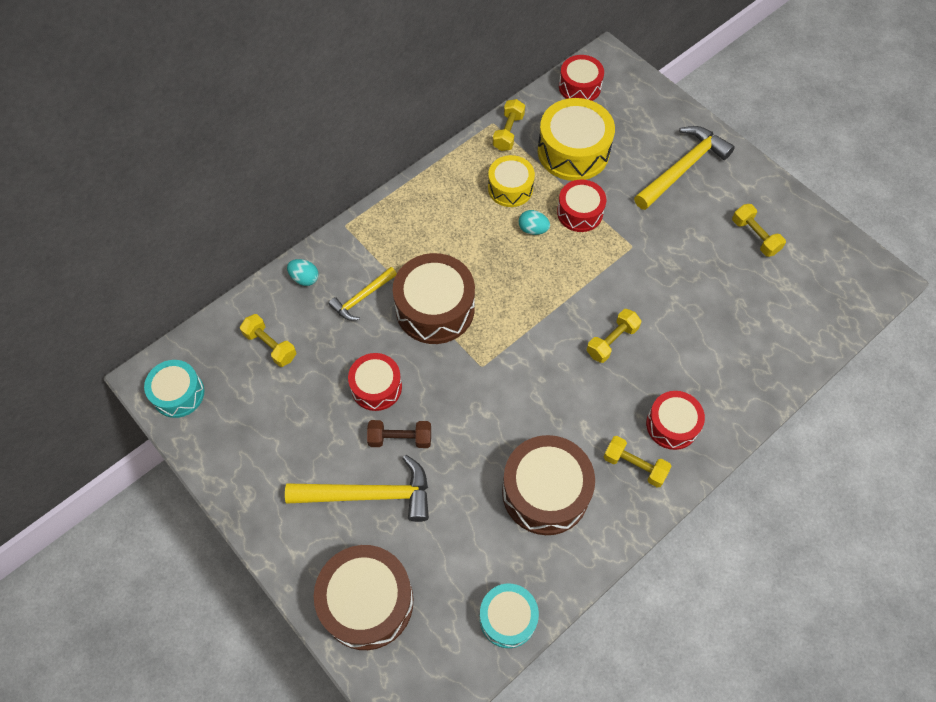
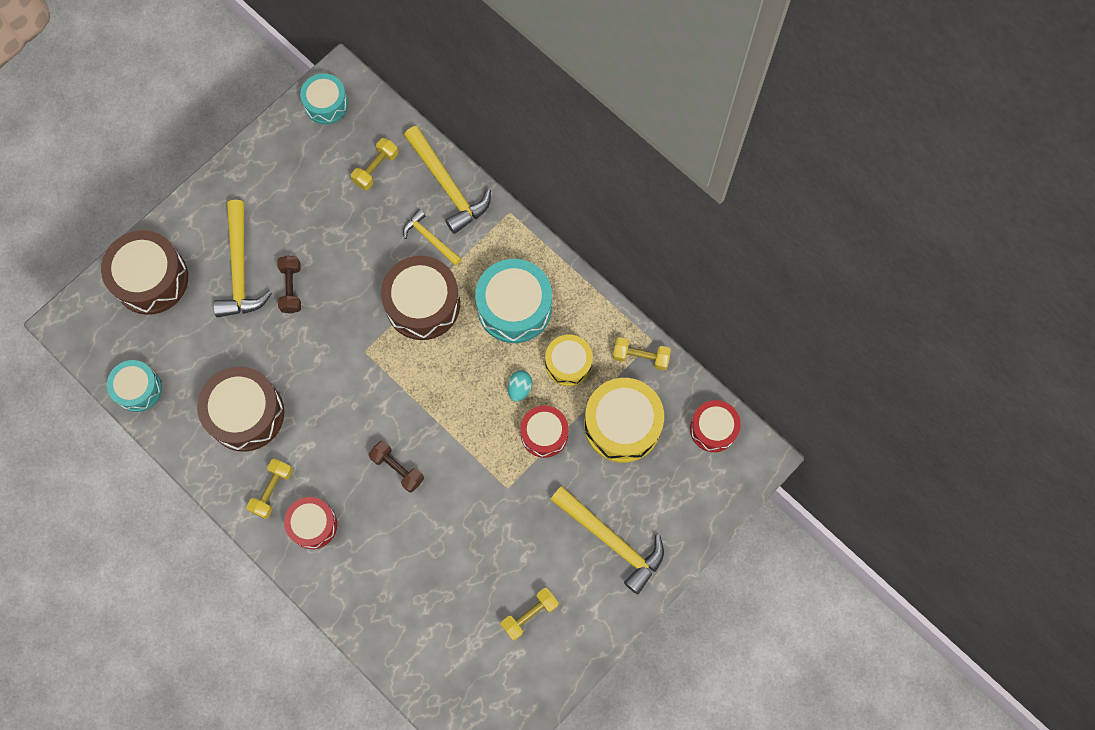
camera: 85 degrees right, 10 degrees up
turquoise egg [287,259,319,286] -> yellow hammer [404,126,491,234]
red drum [348,353,402,411] -> none
yellow dumbbell [587,309,641,363] -> brown dumbbell [369,441,424,492]
none -> turquoise drum [475,259,552,343]

